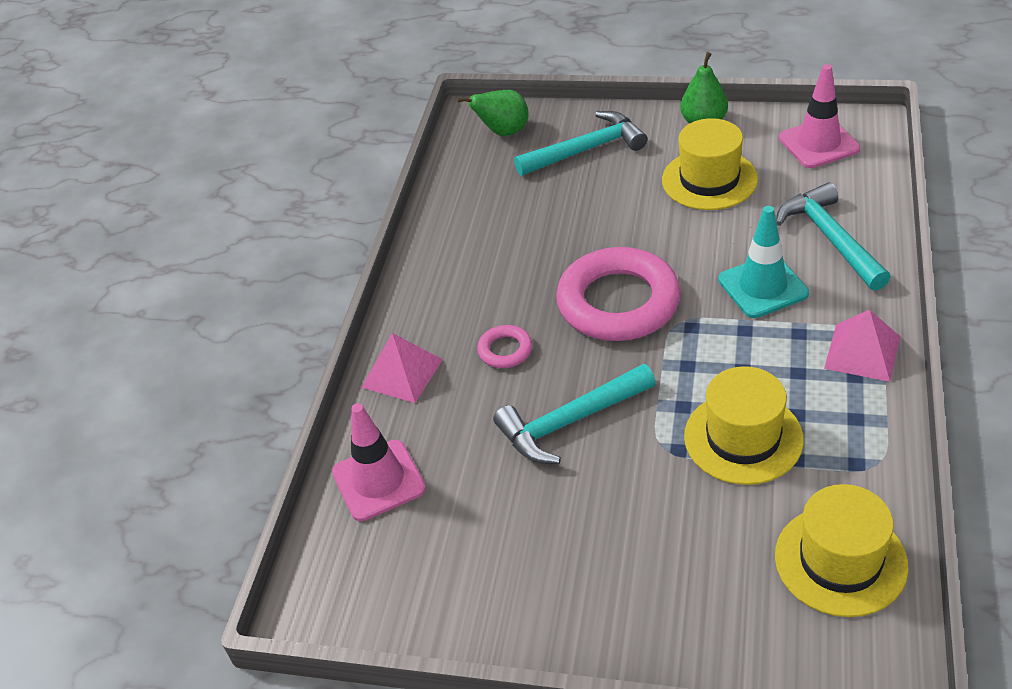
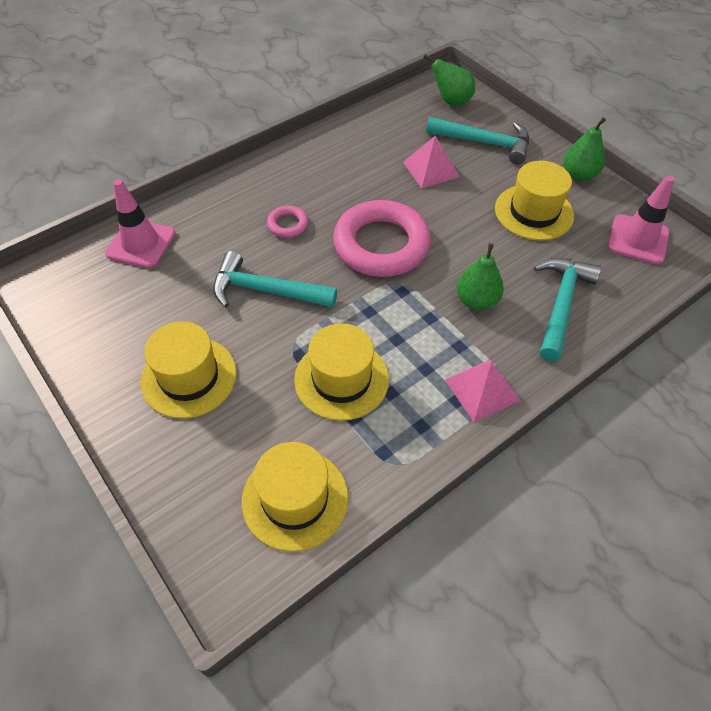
camera: 35 degrees right, 10 degrees up
pink pyramid [361,333,443,403] -> pink pyramid moved to [403,135,460,188]
turquoise traffic cone [718,206,809,318] -> green pear [457,243,504,310]
none -> yellow hat [141,321,237,419]

